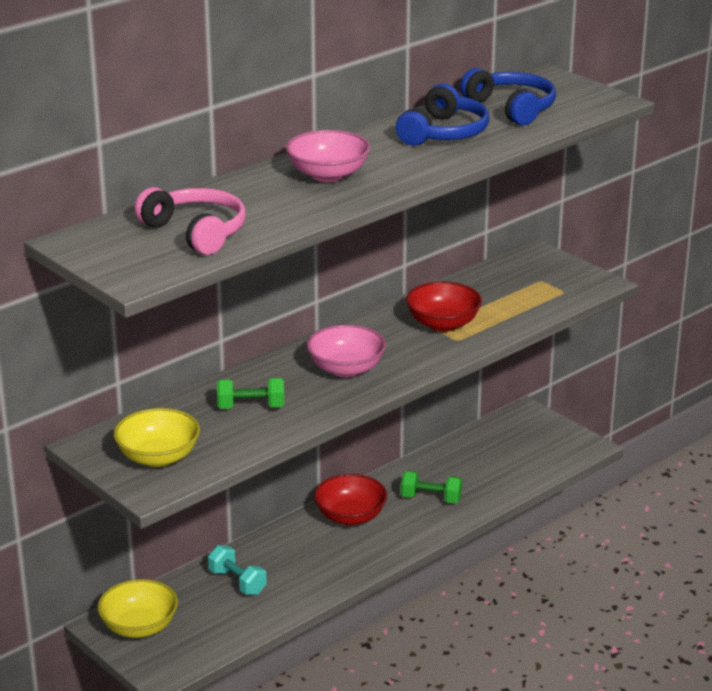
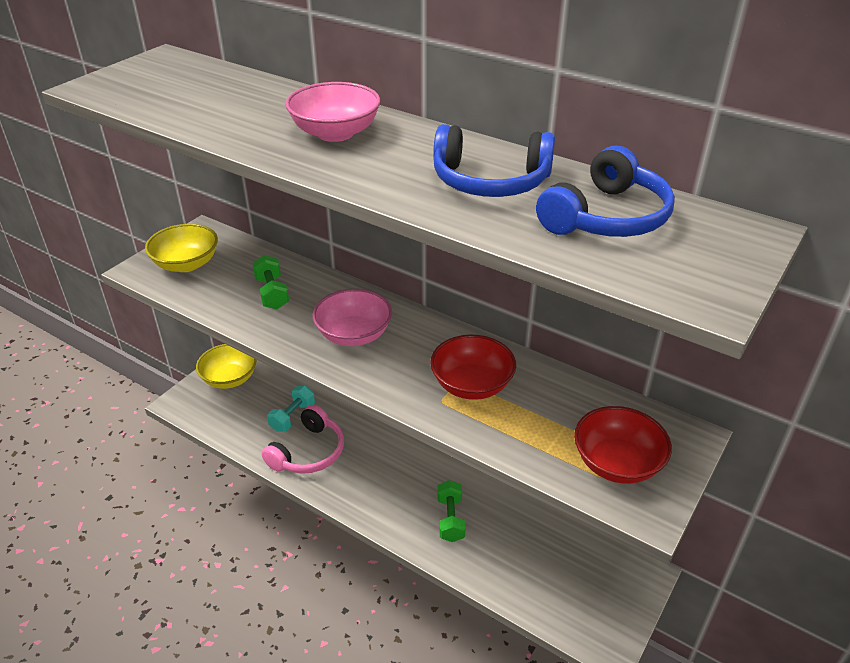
camera: 75 degrees right, 10 degrees up
pink headphones [134,187,246,255] -> pink headphones moved to [262,405,344,474]
red bowl [314,474,387,525] -> red bowl moved to [574,406,672,484]

